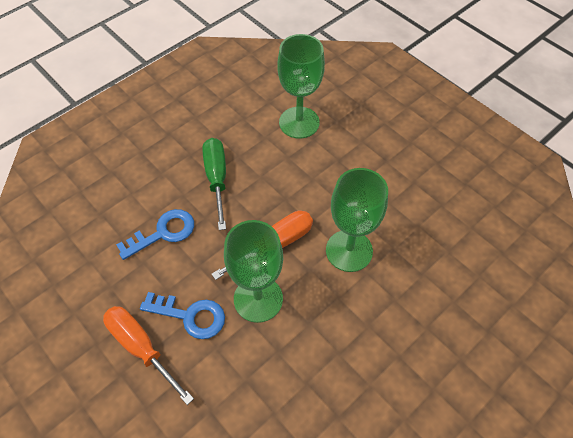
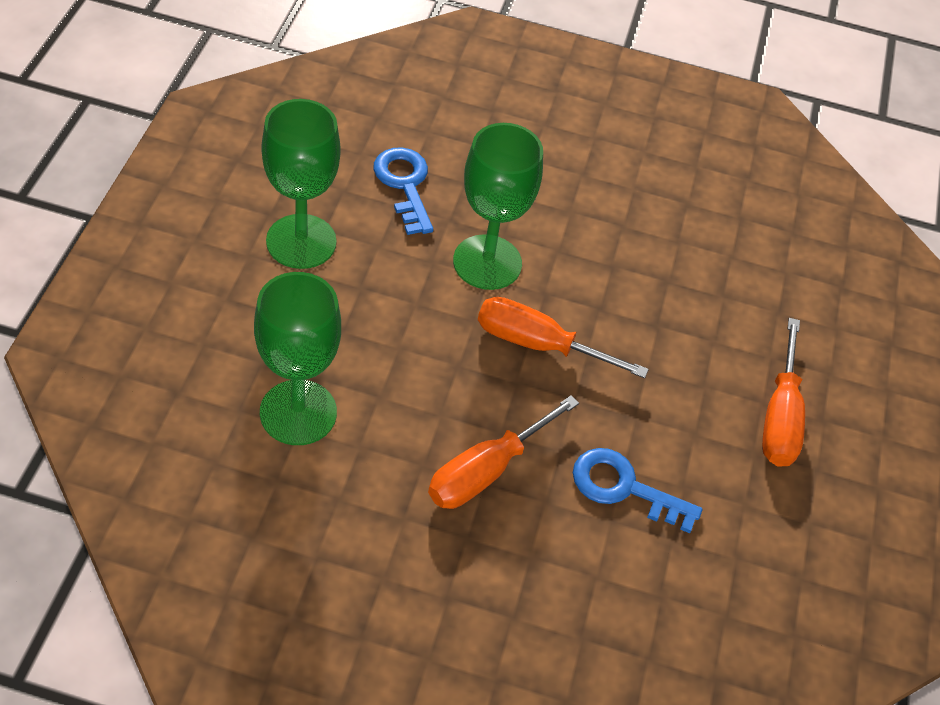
camera: 130 degrees left, 5 degrees down
blue key [140,292,225,339] -> blue key moved to [373,147,434,235]
green screwdriver [202,138,226,230] -> orange screwdriver [428,395,579,509]
green goblet [224,220,283,323] -> green goblet moved to [262,99,341,269]

